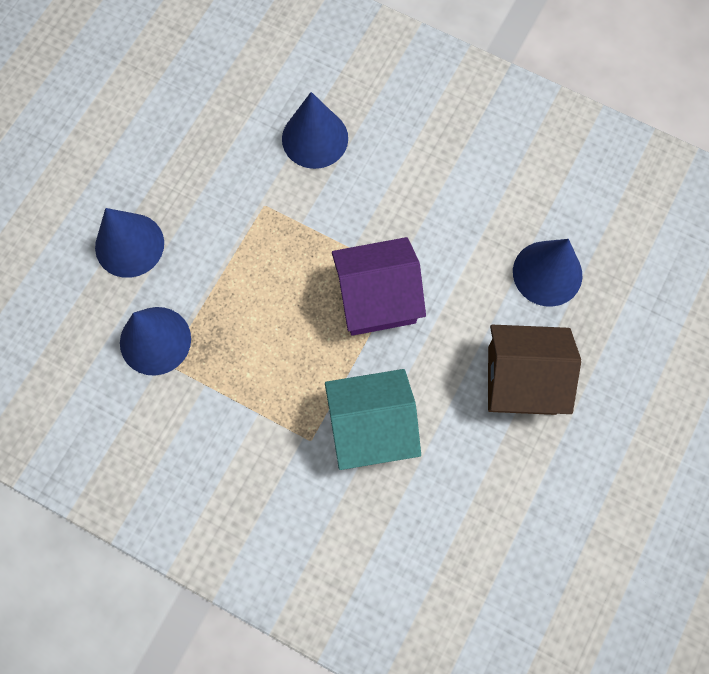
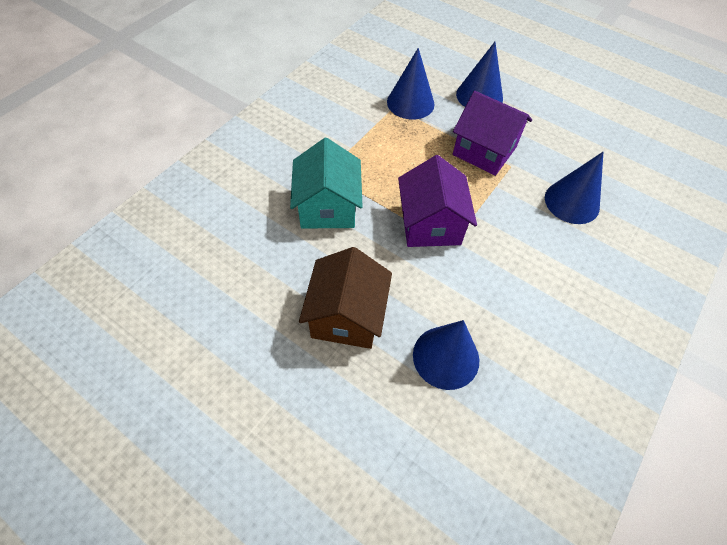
camera: 95 degrees right, 15 degrees down
none -> purple house [453,91,532,176]

